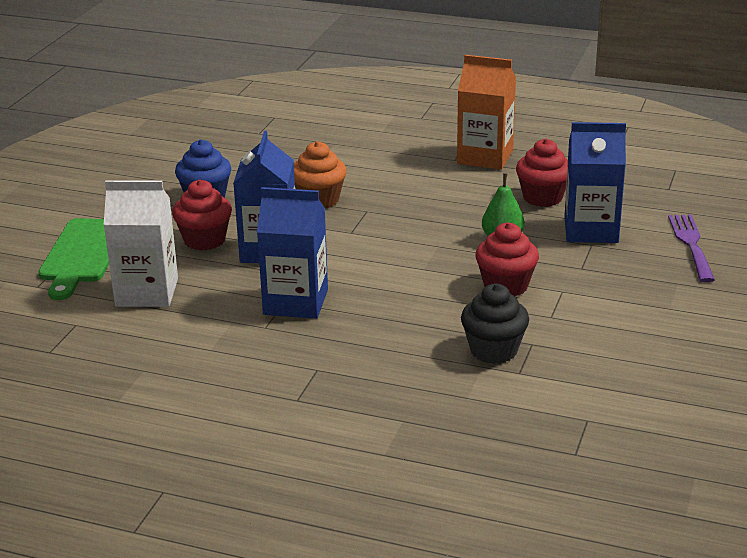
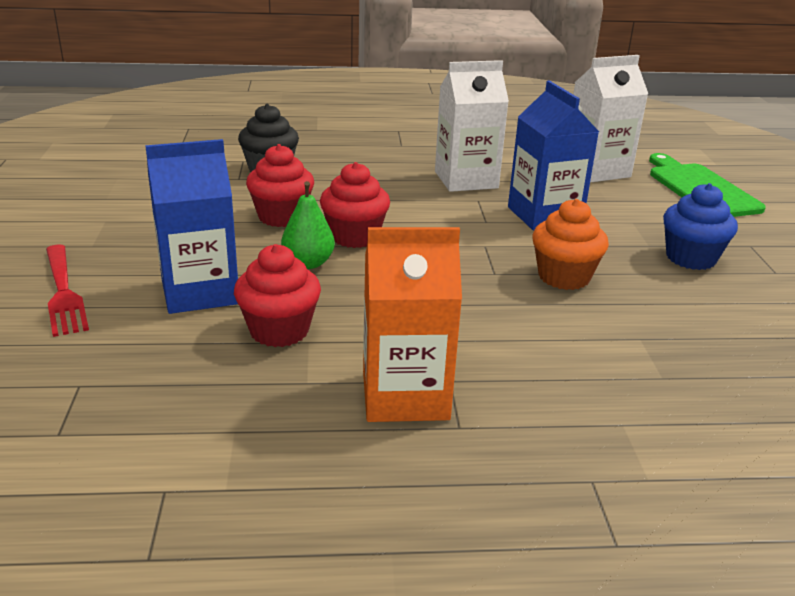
camera: 155 degrees right, 0 degrees up
red cupcake [172,179,232,251] -> red cupcake moved to [320,162,390,248]
blue carton [257,187,328,319] -> white carton [435,60,509,192]
purple fork [668,215,715,282] -> red fork [46,244,89,337]

